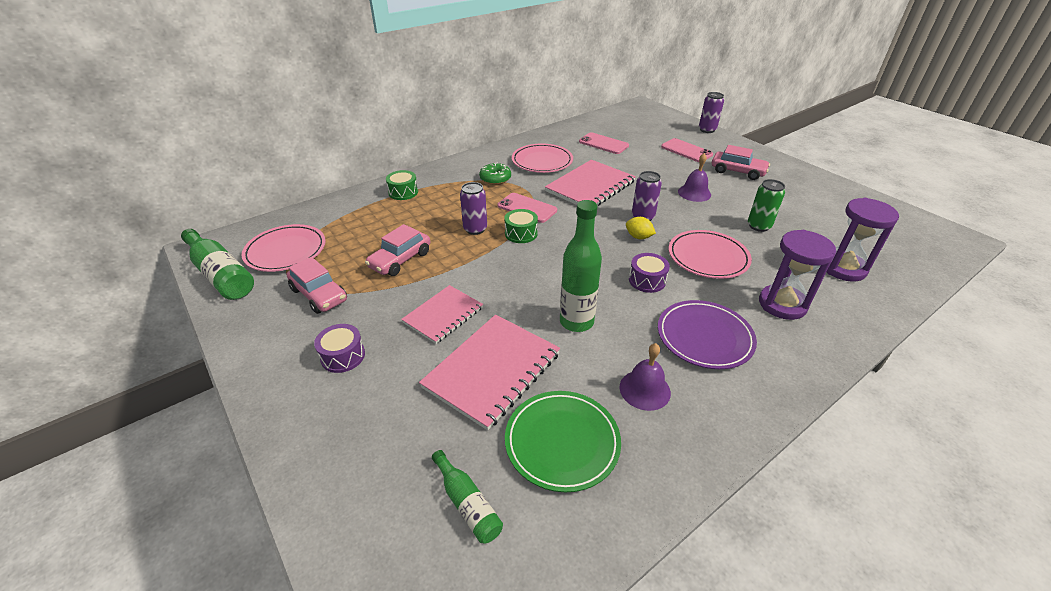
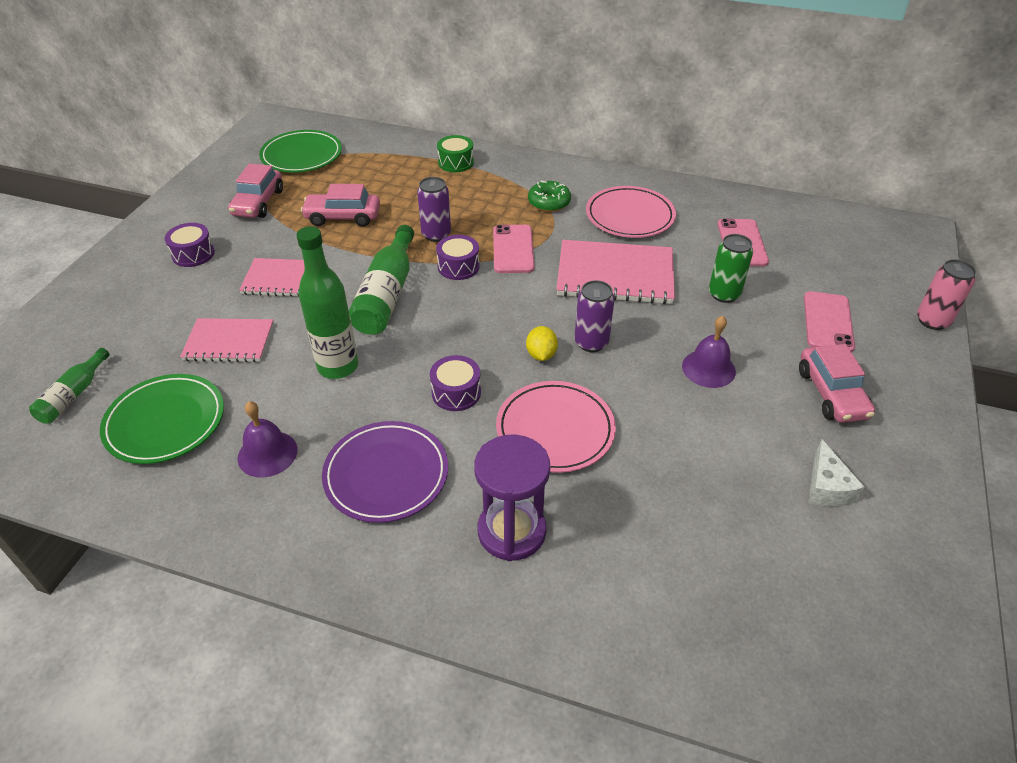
camera: 55 degrees right, 5 degrees up
green bottle [181,229,254,300] -> green bottle moved to [349,225,414,335]
pink plate [242,224,326,272] -> green plate [259,130,342,173]
pink notebook [419,314,560,430] -> pink notebook [180,318,274,362], size x0.63
green drum [504,209,538,243] -> purple drum [436,235,480,280]
purple can [699,92,724,133] -> pink can [917,259,976,330]
green can [748,179,785,232] -> green can moved to [709,234,753,303]
purple hourglass [827,198,899,281] -> none
none -> white cheese [808,440,865,506]

